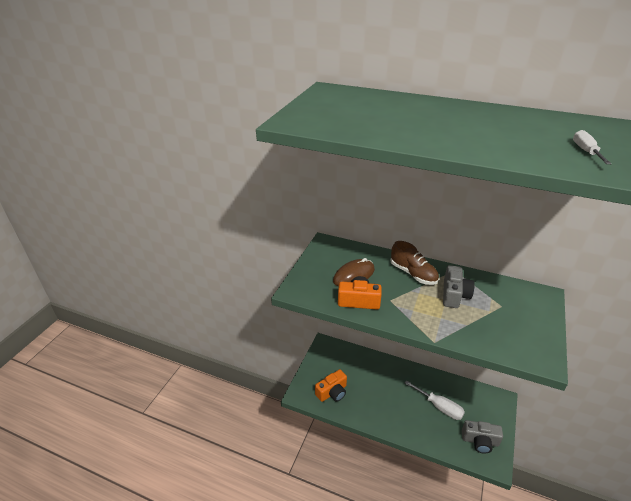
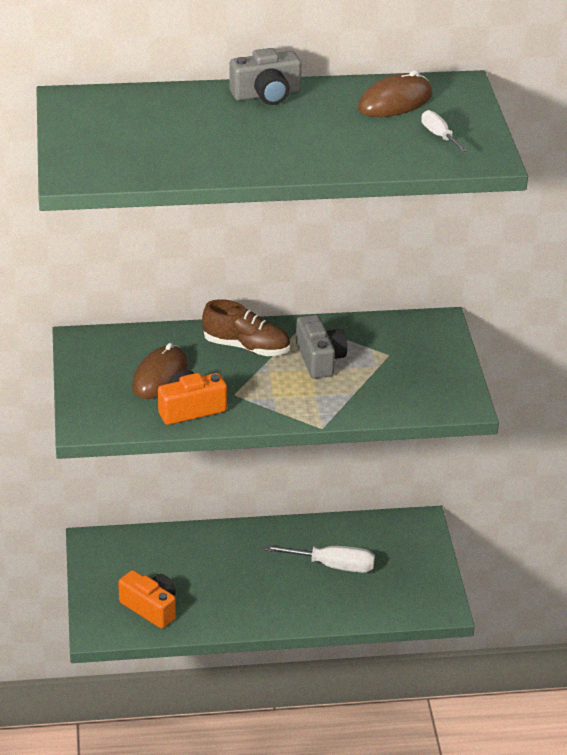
camera: 30 degrees left, 0 degrees up
orange camera [315,369,347,402] -> orange camera turned 75 degrees counterclockwise [118,570,176,629]
grey camera [462,420,503,453] -> grey camera moved to [229,48,301,105]
none -> brown mouse [358,70,432,117]

